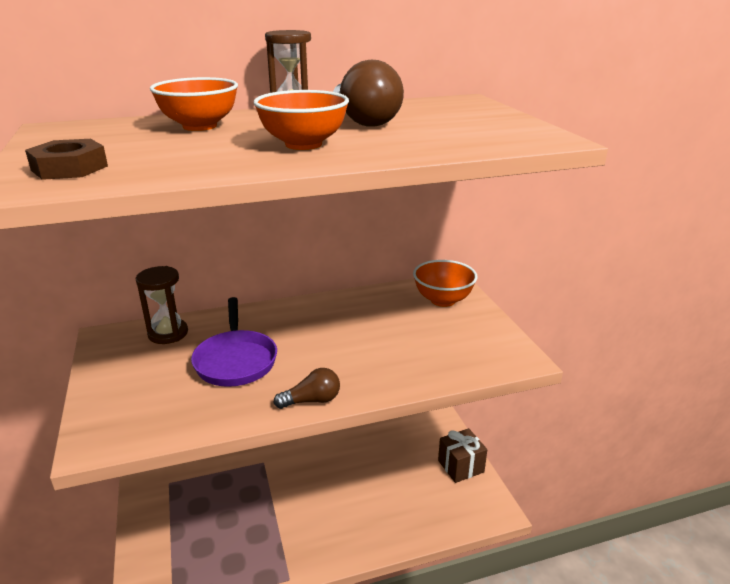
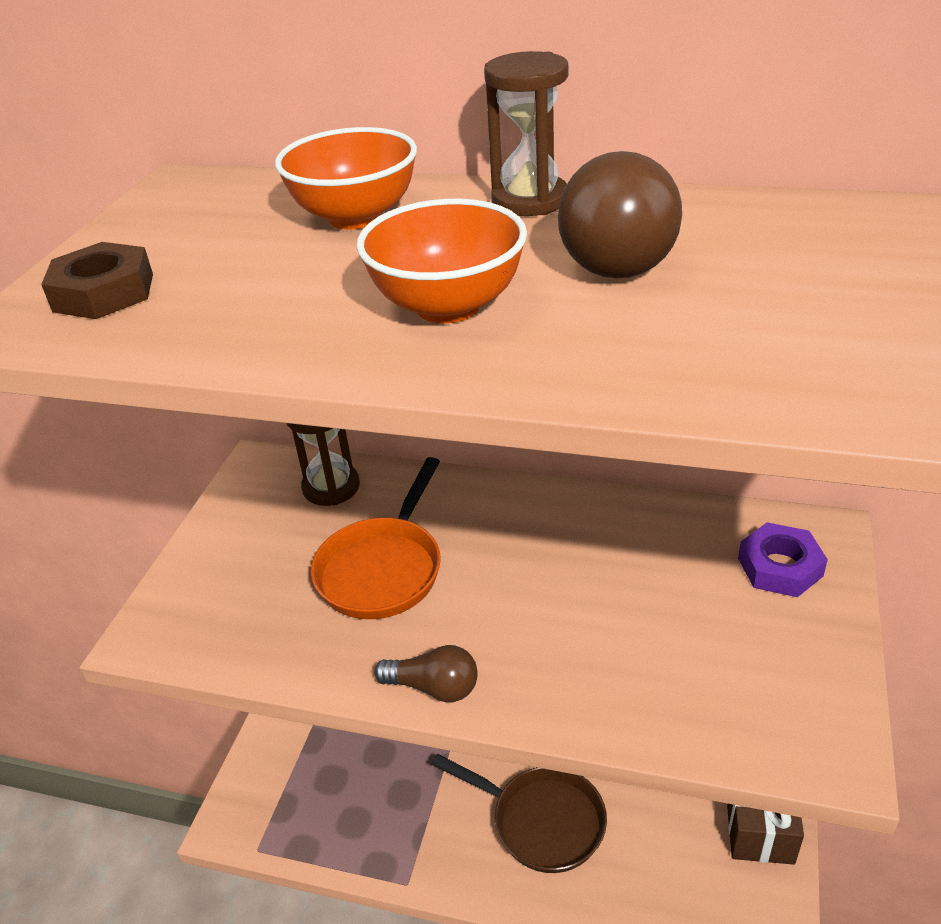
camera: 35 degrees right, 10 degrees up
purple pan [191,297,277,387] -> orange pan [311,457,441,619]
orange bowl [413,260,477,307] -> purple nut [738,522,828,597]
none -> brown pan [431,754,607,873]

